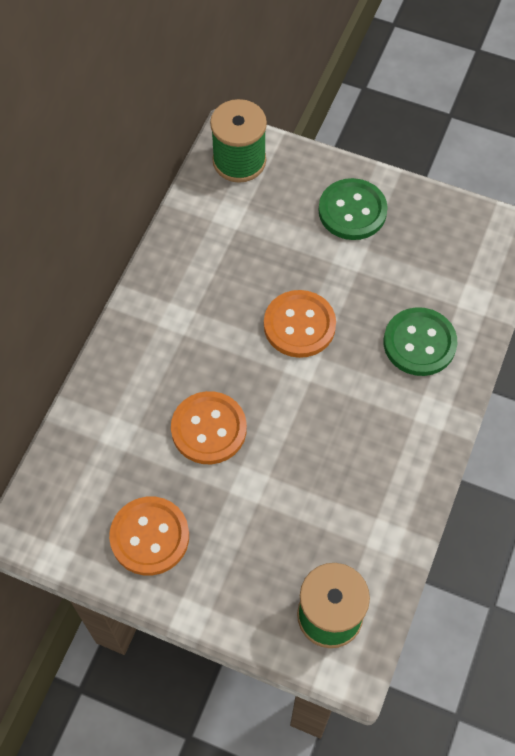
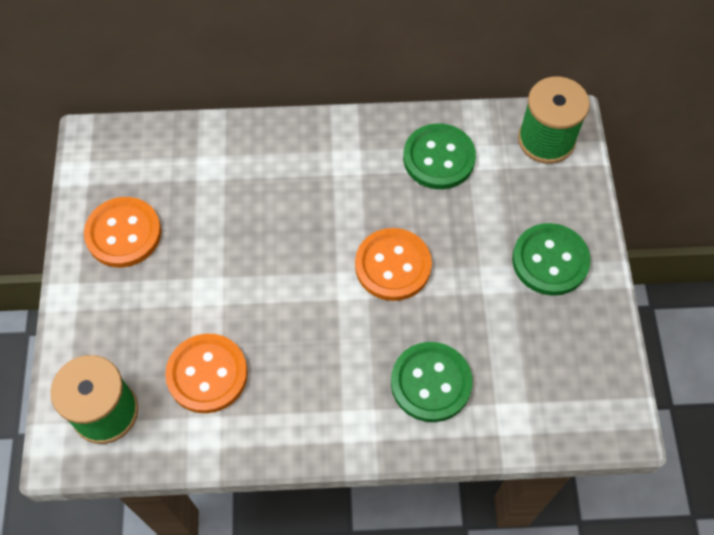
camera: 65 degrees right, 0 degrees up
orange button [171,391,247,464] -> orange button moved to [165,334,248,413]
none -> green button [403,123,476,189]

